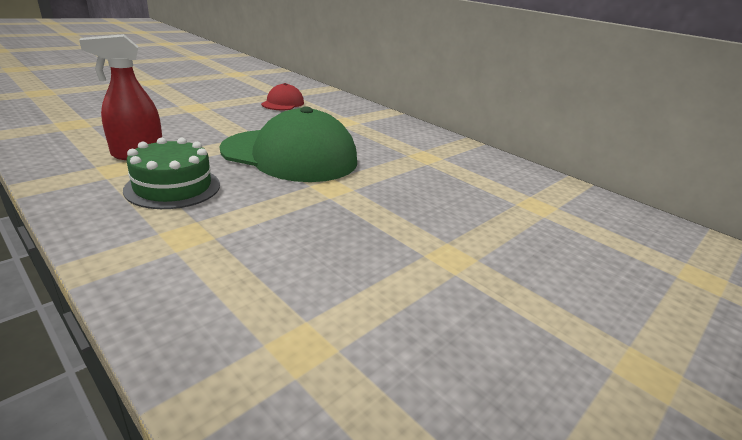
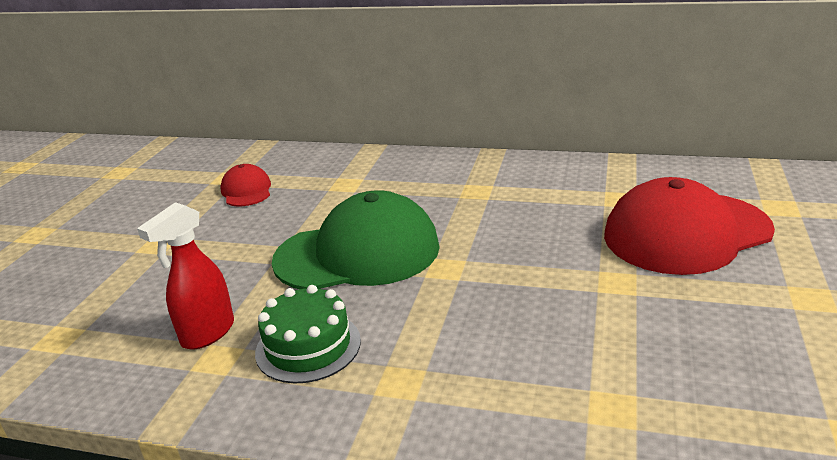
camera: 25 degrees left, 0 degrees up
none -> red cap [604,177,775,275]

